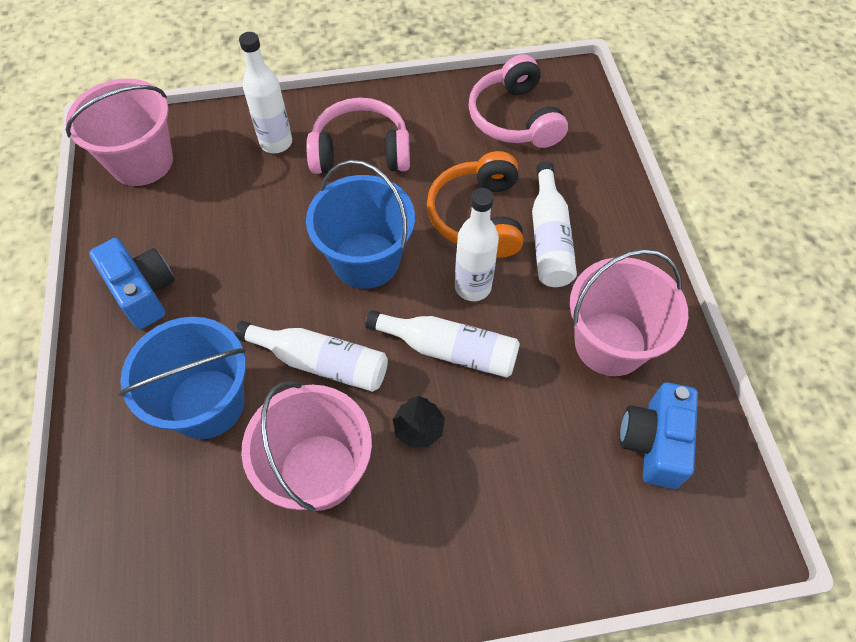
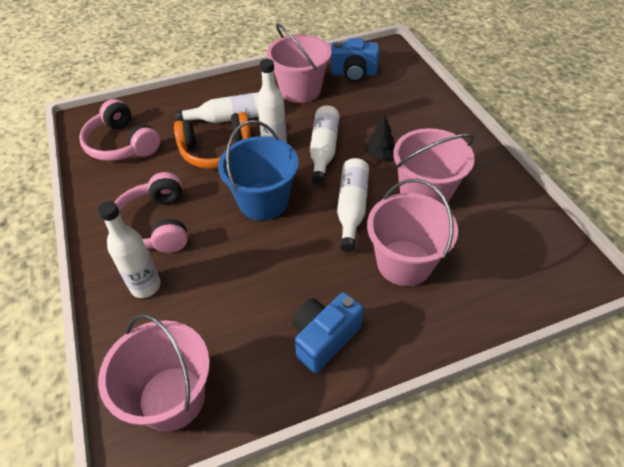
camera: 100 degrees left, 10 degrees down
blue bucket [118,317,246,439] -> pink bucket [367,179,458,286]
pink headphones [468,54,568,148] -> pink headphones turned 75 degrees clockwise [79,99,160,161]

